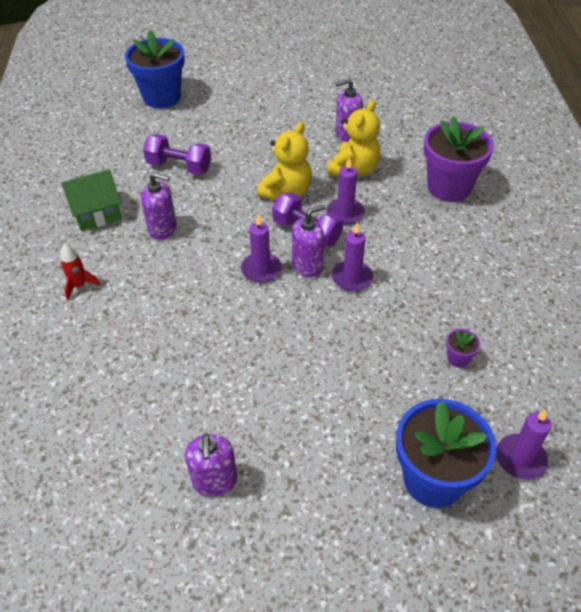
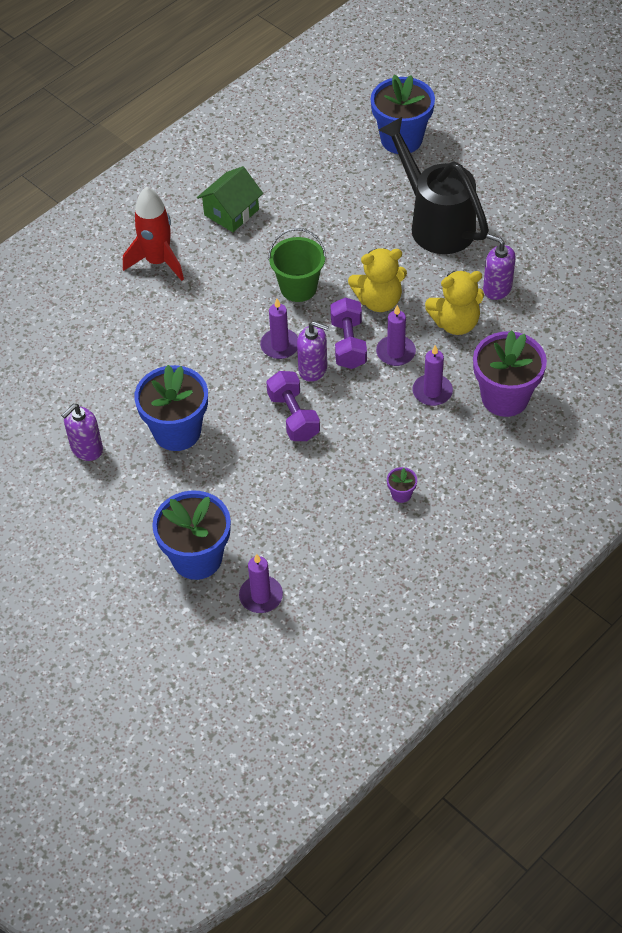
camera: 50 degrees right, 5 degrees up
red rocket [60,244,100,300] -> red rocket [123,186,184,281], size x1.95
green house [61,169,122,231] -> green house turned 75 degrees counterclockwise [197,166,263,232]
purple soap dispenser [141,172,177,240] -> none
purple dumbbell [143,134,211,175] -> purple dumbbell moved to [266,371,320,441]
purple candle [332,223,373,292] -> purple candle moved to [412,345,453,406]
purple flower pot [446,329,480,368] -> purple flower pot moved to [387,467,417,503]
none -> blue flower pot [134,365,208,451]
none -> green bucket [268,228,326,302]
none -> black watering can [379,117,489,254]

